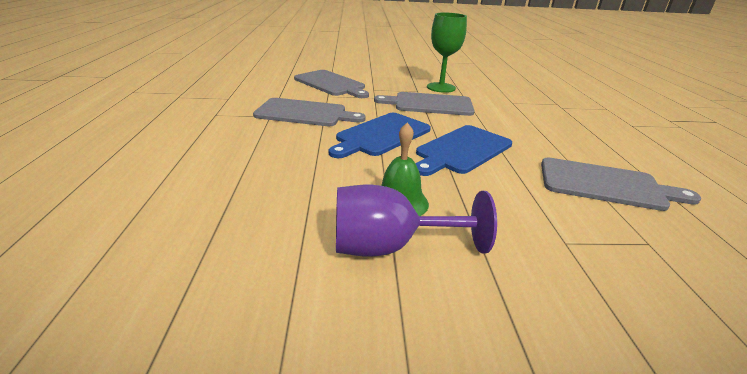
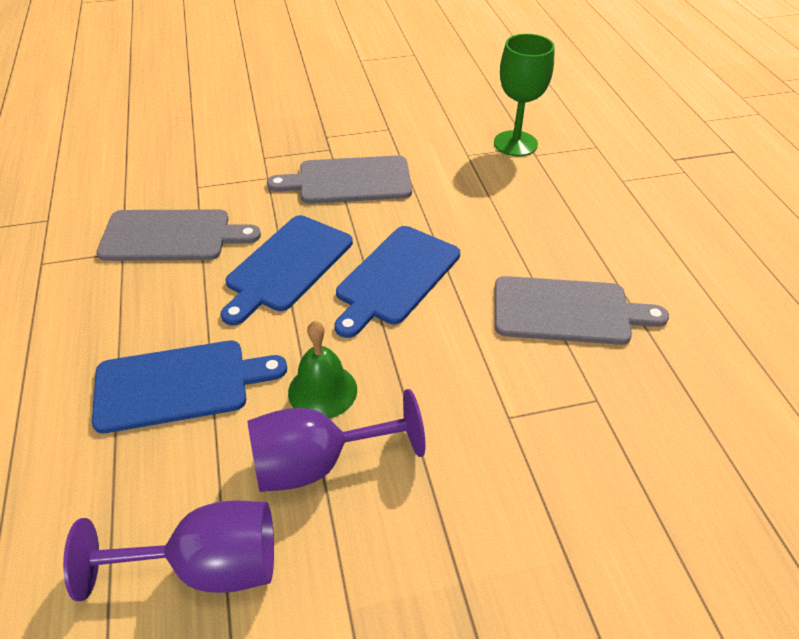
camera: 10 degrees left, 15 degrees up
grey cutting board [294,70,369,98] -> none
green goblet [427,13,467,93] -> green goblet moved to [494,34,555,156]
none -> purple goblet [63,500,274,601]
none -> blue cutting board [92,341,287,433]

